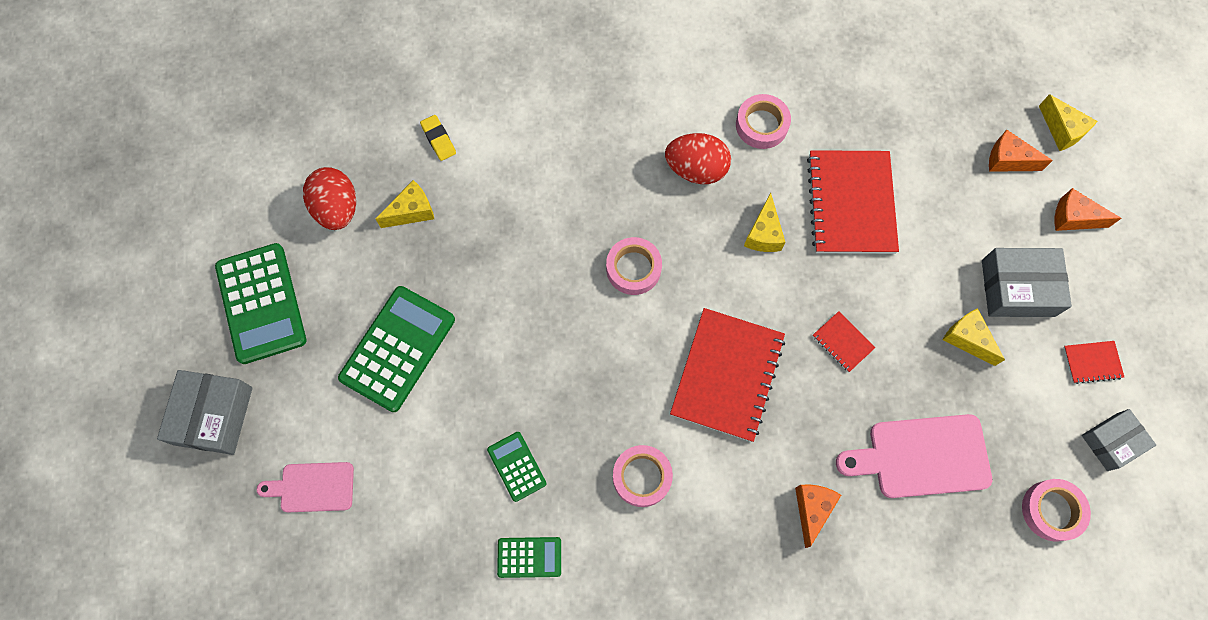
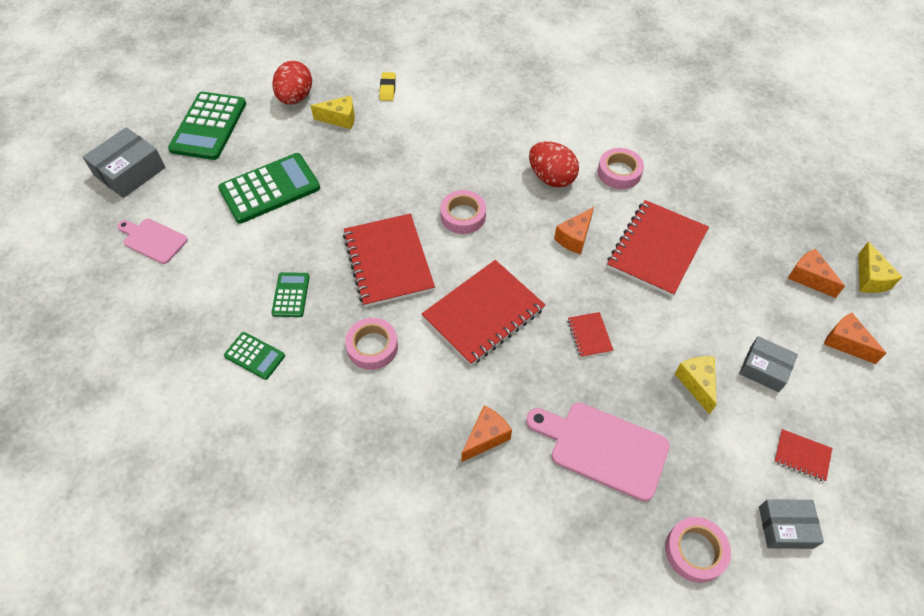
camera: 30 degrees right, 15 degrees down
yellow cheese [744,193,785,252] -> orange cheese [554,207,594,254]
grey box [982,248,1072,317] -> grey box [739,336,798,392], size x0.66
none -> red notebook [343,214,435,307]

